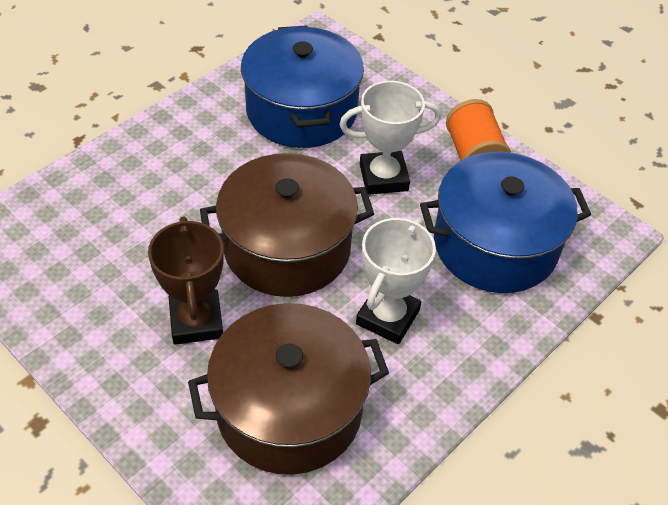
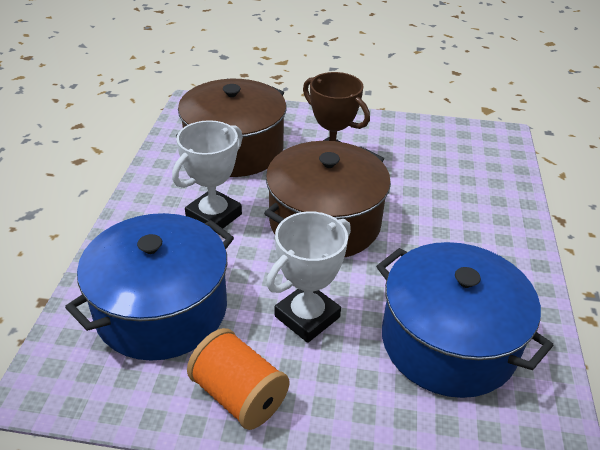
camera: 145 degrees right, 10 degrees down
white trophy [356,218,436,344] -> white trophy turned 45 degrees clockwise [172,120,243,229]

